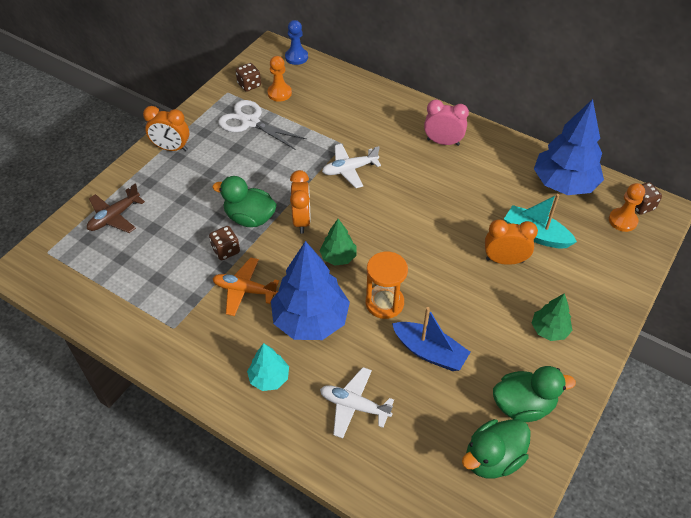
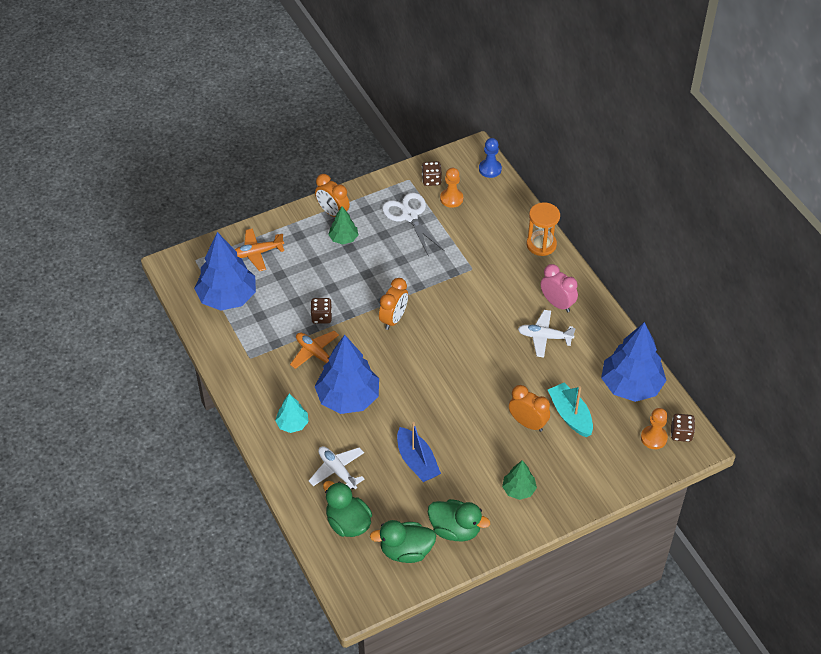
camera: 30 degrees right, 0 degrees up
brown plane [87,184,145,233] -> orange plane [235,228,284,271]
green duck [212,176,277,227] -> green duck moved to [323,481,372,537]
green tree [319,219,356,266] -> green tree moved to [328,206,358,244]
white plane [322,144,381,188] -> white plane moved to [518,310,576,357]
orange hourglass [366,252,408,319] -> orange hourglass moved to [527,203,560,256]
none -> blue tree [194,232,256,311]

